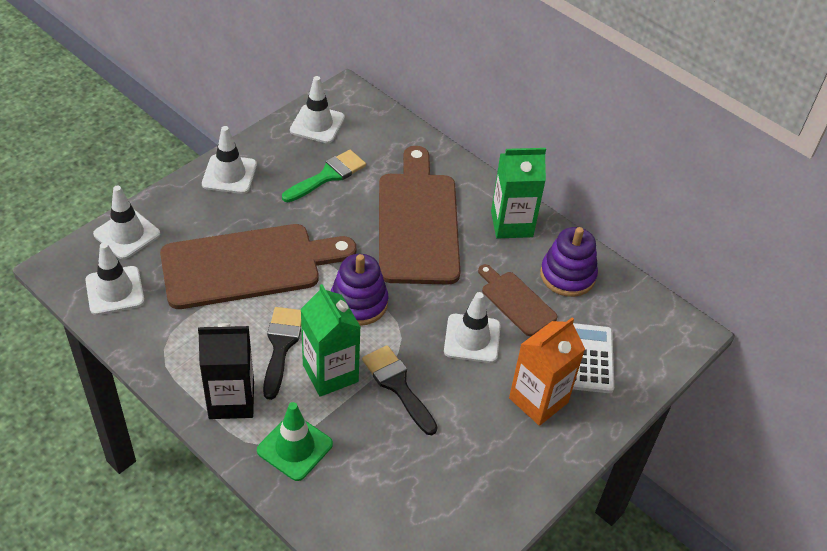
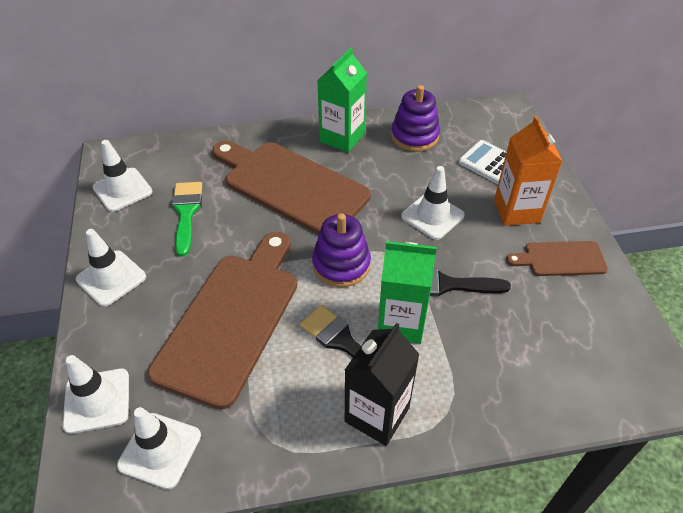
camera: 50 degrees left, 0 degrees up
green traffic cone [257,402,333,481] -> none
brown cutting board [478,264,558,336] -> brown cutting board moved to [506,241,608,276]

